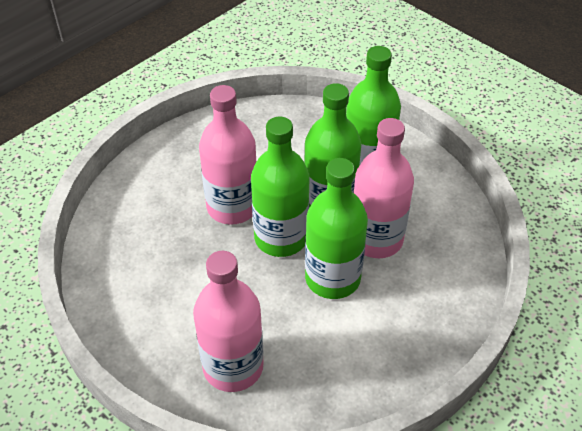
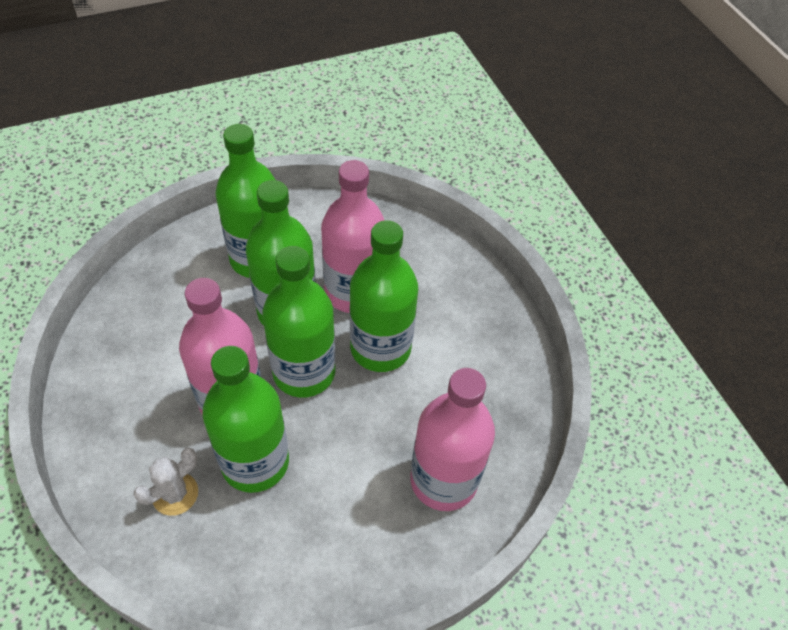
camera: 70 degrees left, 5 degrees up
none -> white cactus [134,448,198,516]
none -> green bottle [202,346,289,493]

